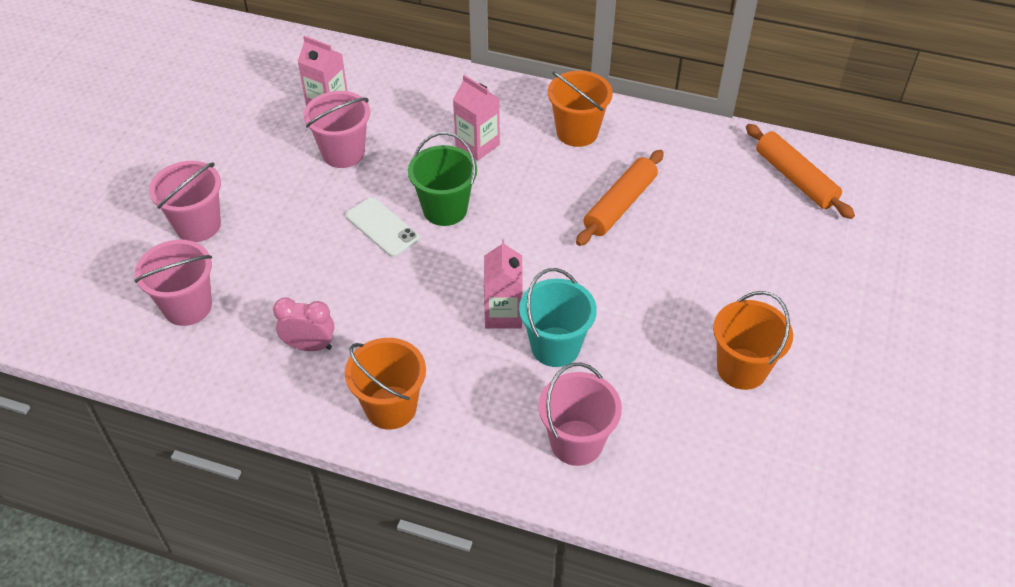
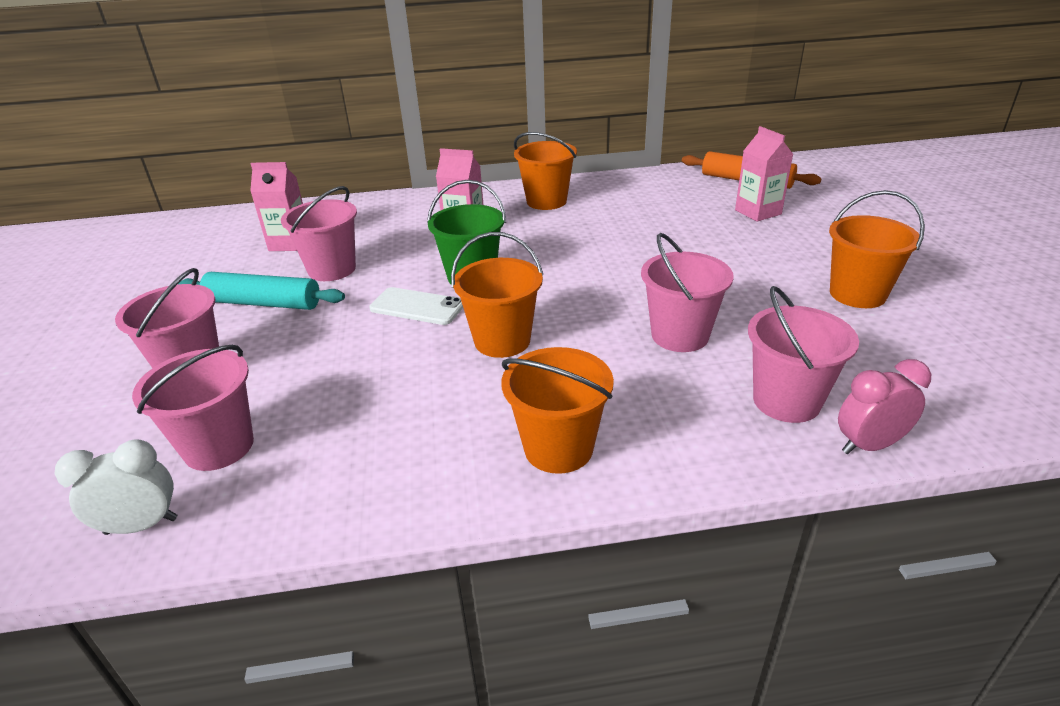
camera: 25 degrees left, 15 degrees down
pink clock [273,298,334,351] -> pink clock moved to [838,359,931,454]
pink carton [484,239,523,329] -> pink carton moved to [735,126,794,222]
turquoise bucket [519,268,597,367] -> pink bucket [641,233,734,352]
orange rolling pin [576,150,664,246] -> none
none -> white clock [54,439,177,535]
none -> turquoise rolling pin [178,272,345,310]
none -> orange bucket [451,232,543,358]

